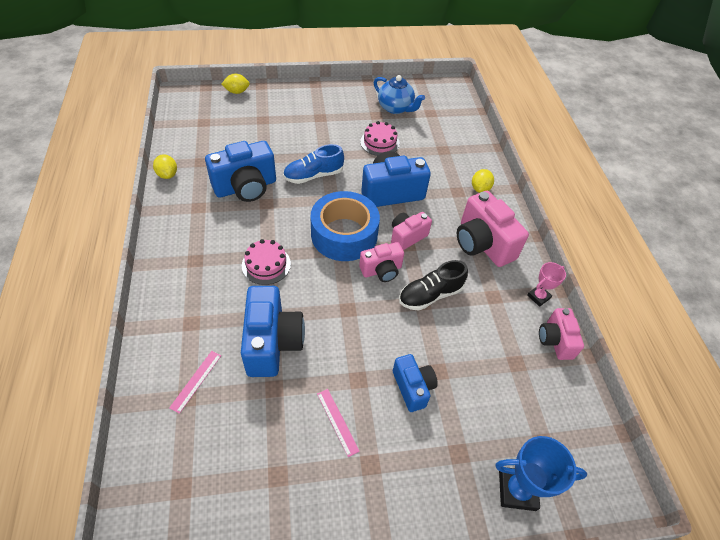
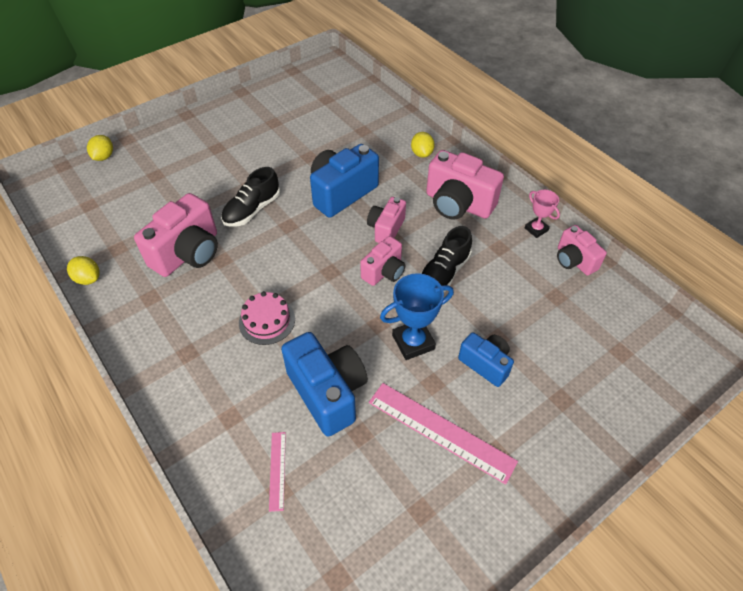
camera: 25 degrees left, 0 degrees up
blue camera [205,141,276,202] -> pink camera [134,193,218,277]
yellow lemon [222,73,250,94] -> yellow lemon turned 45 degrees counterclockwise [87,135,113,161]
blue shoe [283,144,344,184] -> black shoe [221,167,280,227]
blue tape [311,191,380,261] -> none
pink ruler [317,389,360,457] -> pink ruler [369,383,518,485], size x2.01
pink cake [360,121,400,156] -> none
blue teapot [374,75,425,114] -> none
blue trophy [495,436,587,511] -> blue trophy moved to [380,273,454,360]
pink trophy [527,262,566,307] -> pink trophy turned 60 degrees counterclockwise [525,190,560,238]

